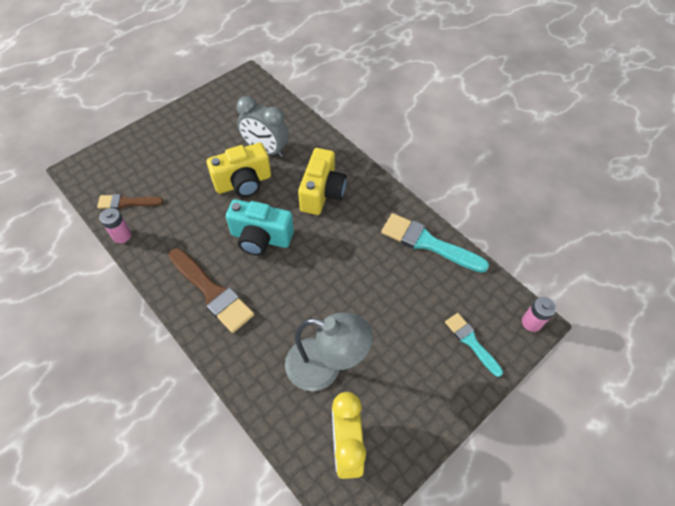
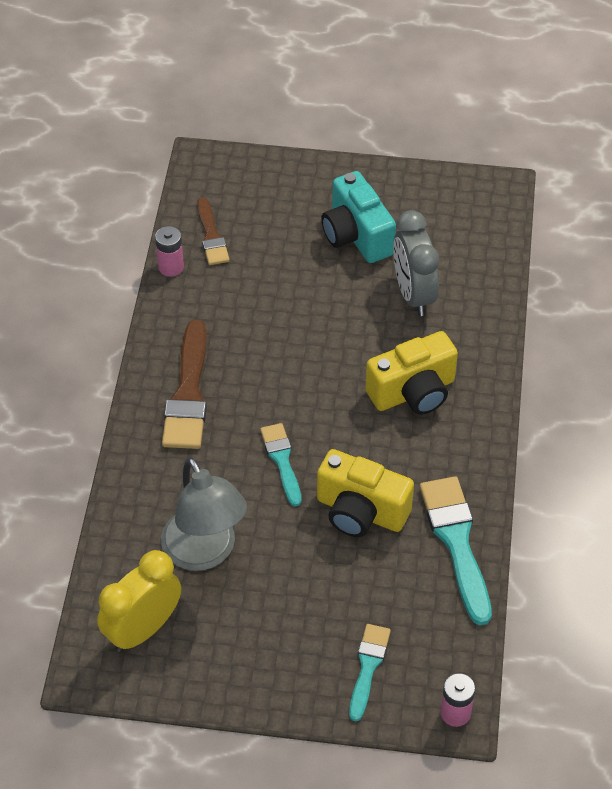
camera: 50 degrees right, 5 degrees down
brown brush [97,194,163,209] -> brown brush turned 150 degrees counterclockwise [197,197,230,265]
yellow camera [207,143,271,197] -> yellow camera moved to [317,449,414,537]
turquoise camera [226,199,294,255] -> turquoise camera moved to [322,171,396,263]
none -> turquoise brush [260,423,301,506]

